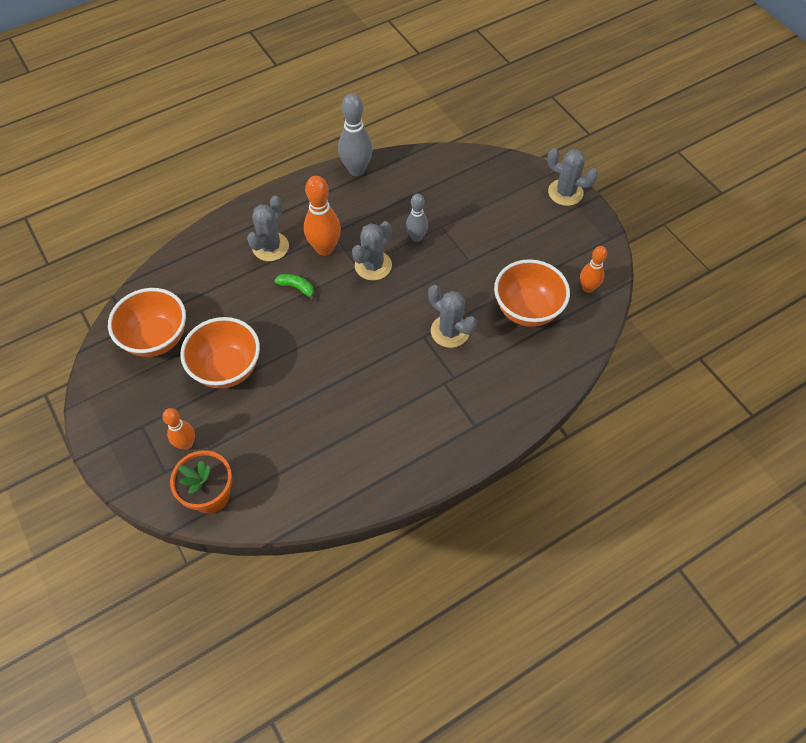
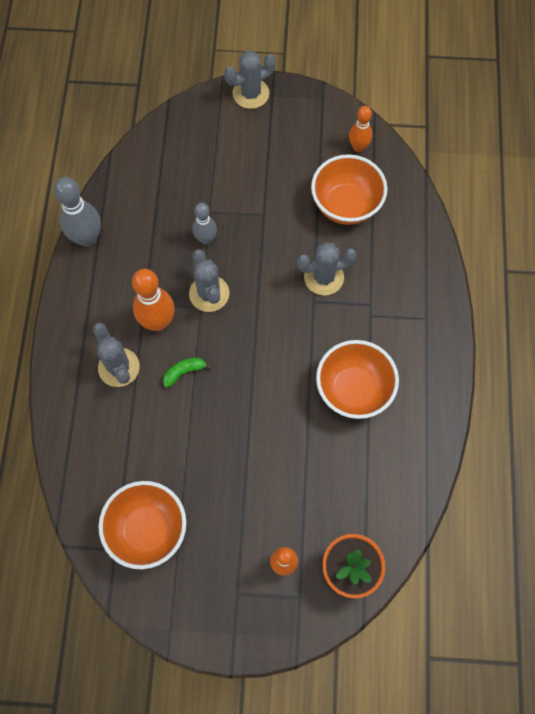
camera: 55 degrees left, 10 degrees up
orange bowl [180,317,260,388] -> orange bowl moved to [316,340,399,419]

